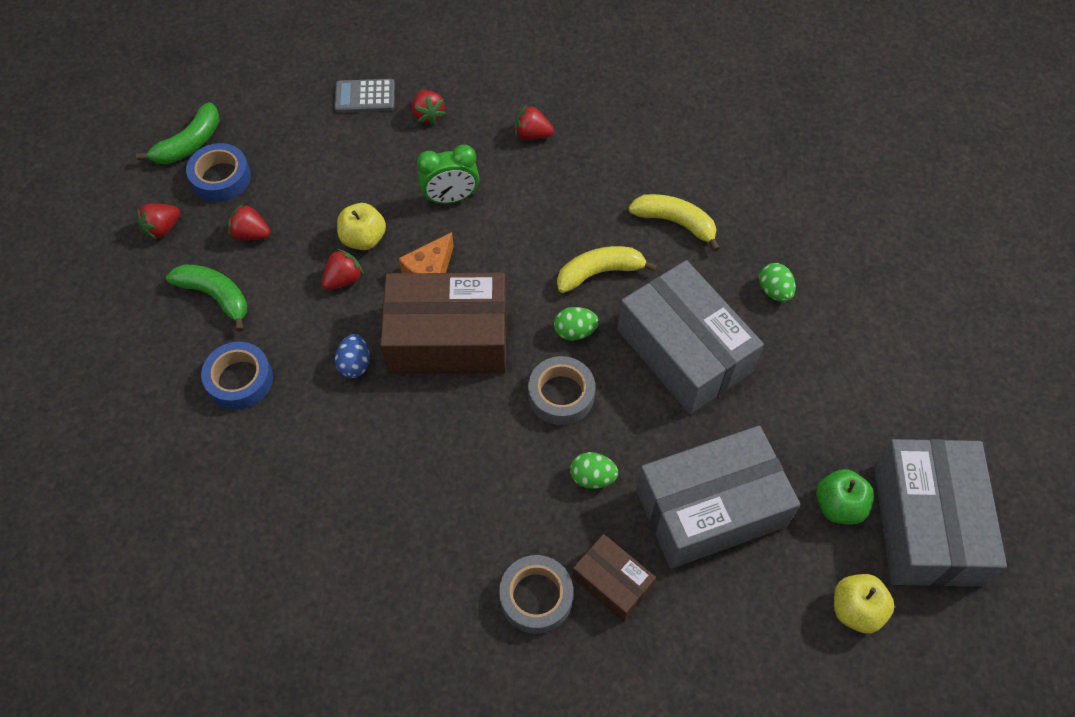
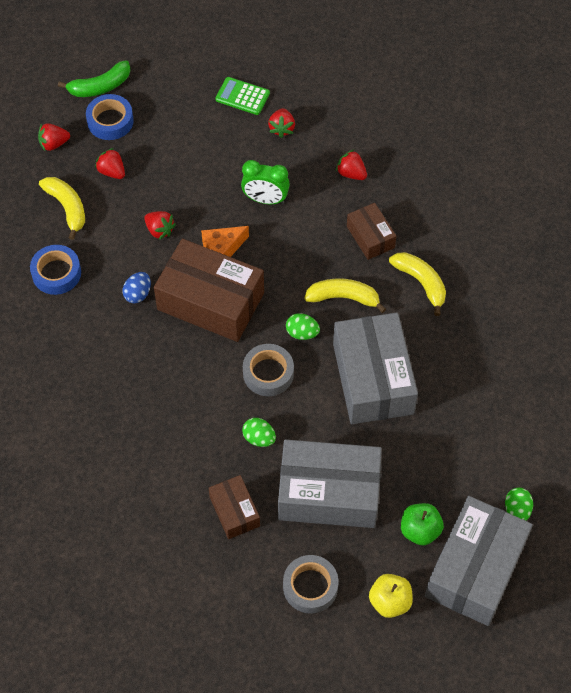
camera: 25 degrees right, 0 degrees up
green banana [166,264,247,332] -> yellow banana [39,177,85,240]
red strawberry [322,249,364,290] -> red strawberry turned 60 degrees clockwise [144,211,176,240]
grey calculator [334,79,395,113] -> green calculator [215,77,270,115]
yellow apple [337,203,386,250] -> none
grey tape [499,555,573,634] -> grey tape moved to [283,555,338,613]
green egg [759,263,796,302] -> green egg moved to [505,488,533,521]
none -> brown box [347,203,396,260]

